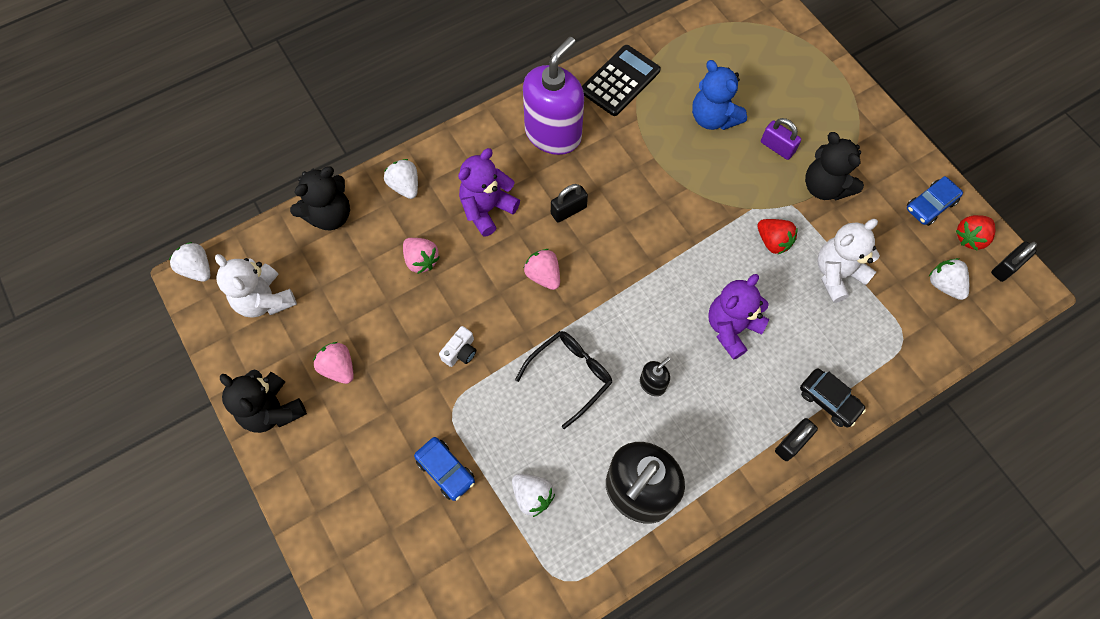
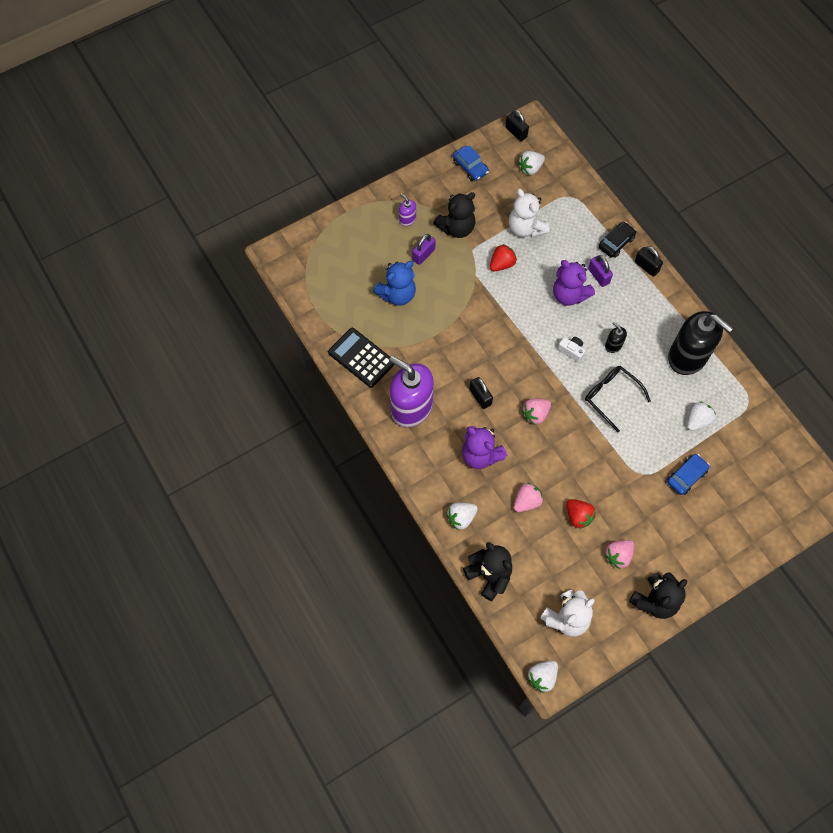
camera: 90 degrees left, 0 degrees up
white camera [439,326,476,367] -> white camera moved to [558,337,585,362]
red strawberry [956,215,995,250] -> red strawberry moved to [566,499,595,529]
none -> purple soap dispenser [399,193,416,226]
none -> purple padlock [588,255,613,287]

